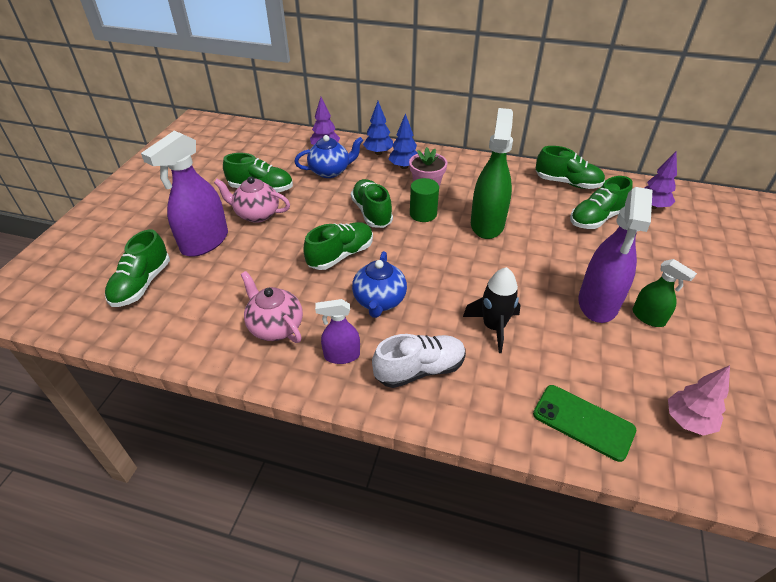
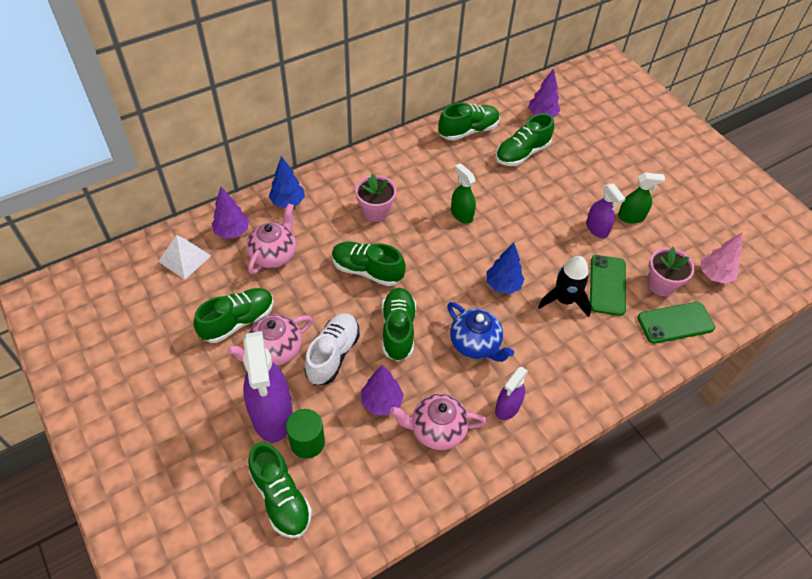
camera: 50 degrees left, 10 degrees up
blue teapot [294,135,363,178] -> pink teapot [246,203,296,274]
white shoe [372,334,466,388] -> white shoe moved to [304,313,360,385]
blue tree [389,113,418,169] -> blue tree moved to [487,243,525,294]
green cylinder [410,178,439,222] -> green cylinder moved to [286,409,325,459]
green spray bottle [471,108,513,239] -> green spray bottle [451,163,476,224], size x0.54
green shoe [570,176,633,229] -> green shoe turned 45 degrees clockwise [496,113,554,166]
purple spray bottle [579,187,653,323] -> purple spray bottle [586,184,626,238], size x0.54
none -> white pyramid [158,235,211,280]
none -> purple tree [361,365,404,415]
none -> green phone [590,255,626,316]
none -> pink flower pot [647,247,694,296]

